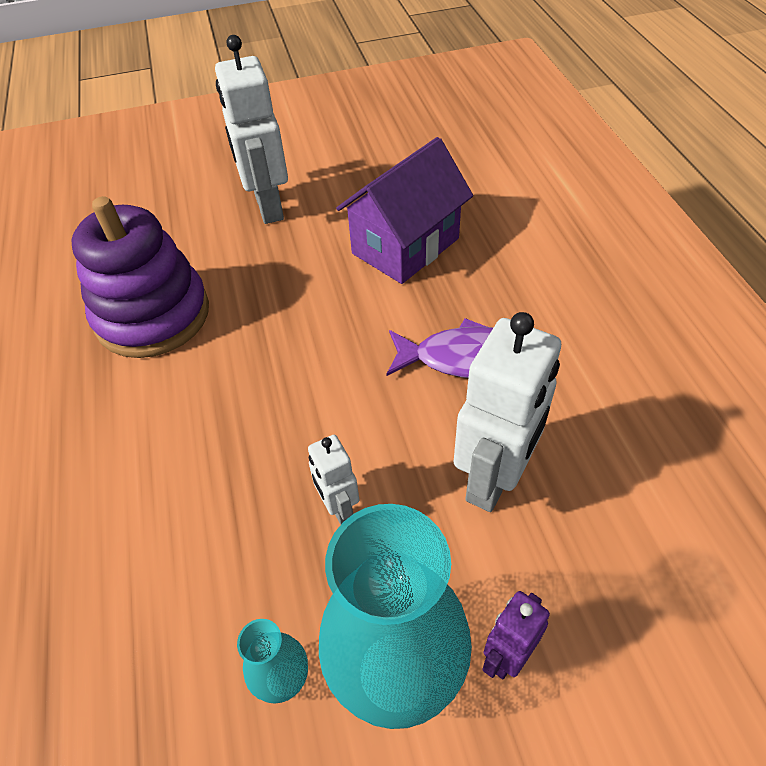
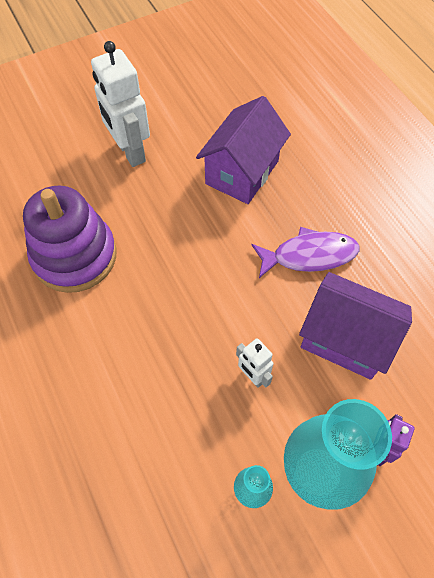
camera: 15 degrees left, 10 degrees up
white robot [454,312,561,512] -> purple house [299,272,412,380]

